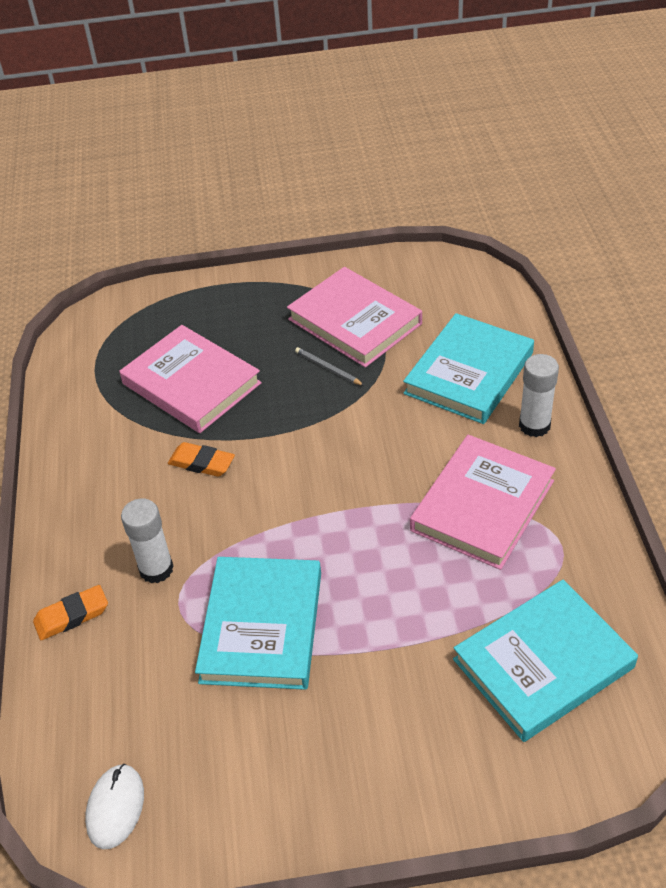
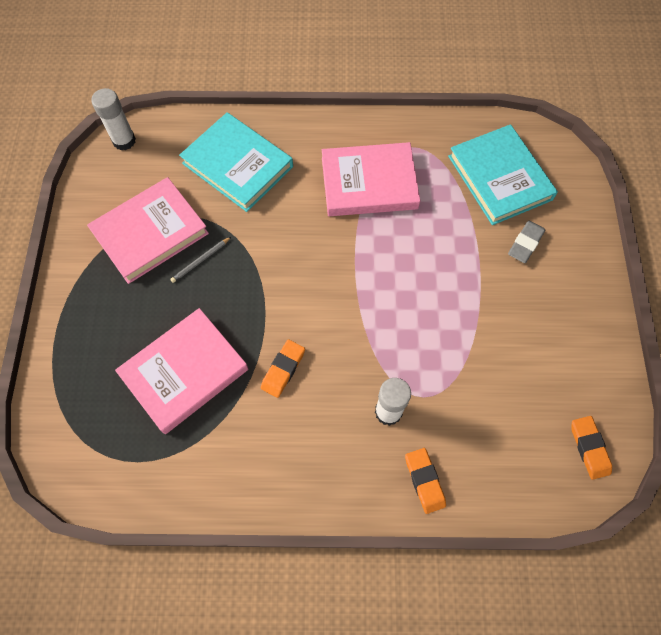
camera: 85 degrees left, 20 degrees up
white mouse [85,764,144,849] -> orange eraser [571,416,612,480]
turquoise book [195,557,321,690] -> none
pink book [410,435,556,570] -> pink book turned 45 degrees counterclockwise [322,142,420,216]
white glue stick [519,354,559,437] -> white glue stick moved to [91,88,136,150]
none -> grey eraser [508,221,546,263]

